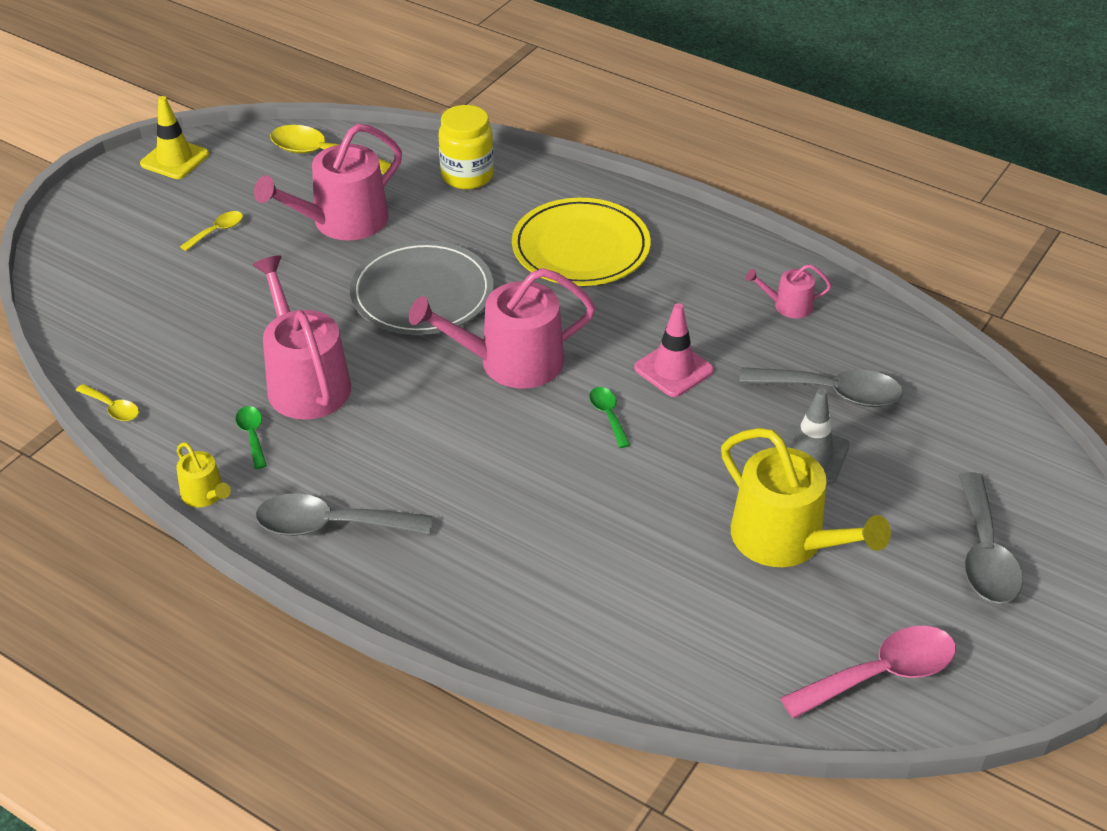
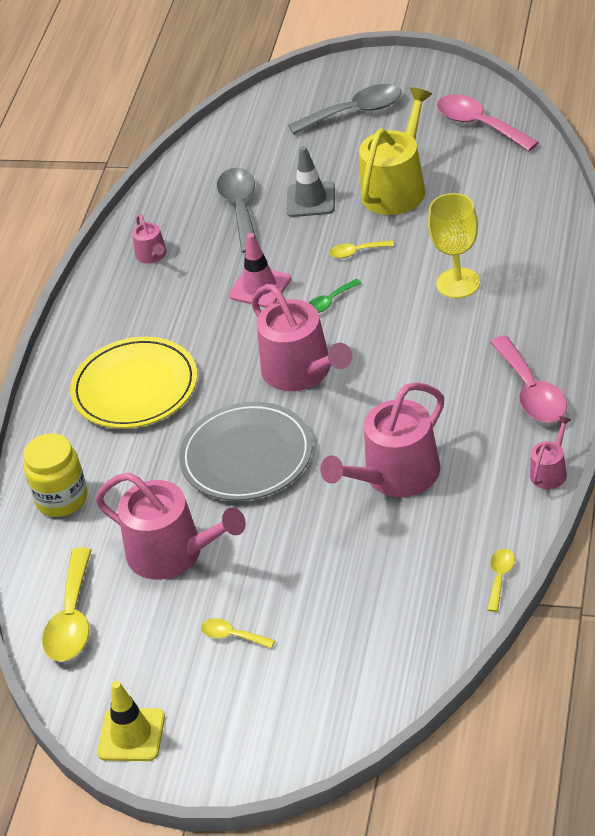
camera: 105 degrees left, 0 degrees up
yellow watering can [176,442,231,507] -> pink watering can [530,416,572,489]
green spoon [235,406,267,469] -> none
grey spoon [255,493,432,536] -> pink spoon [490,335,567,423]
none -> yellow spoon [329,240,394,258]
none -> yellow goblet [428,193,480,298]

